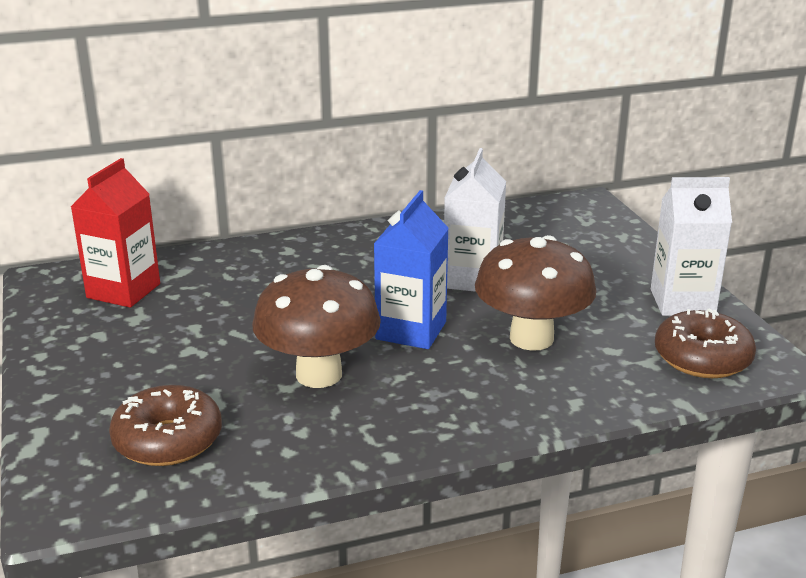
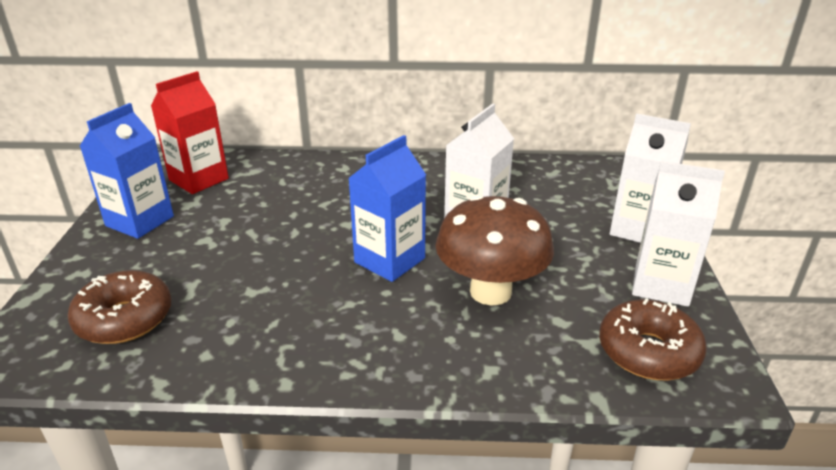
camera: 20 degrees right, 5 degrees up
brown mushroom [252,265,381,388] -> none
none -> blue carton [80,103,174,239]
none -> white carton [610,113,691,243]

